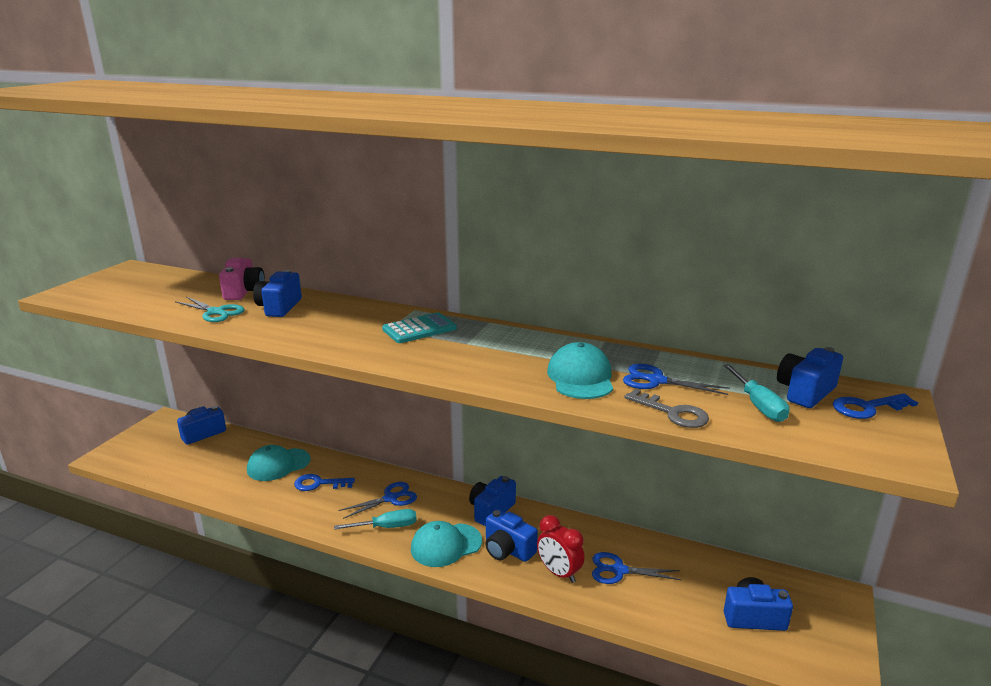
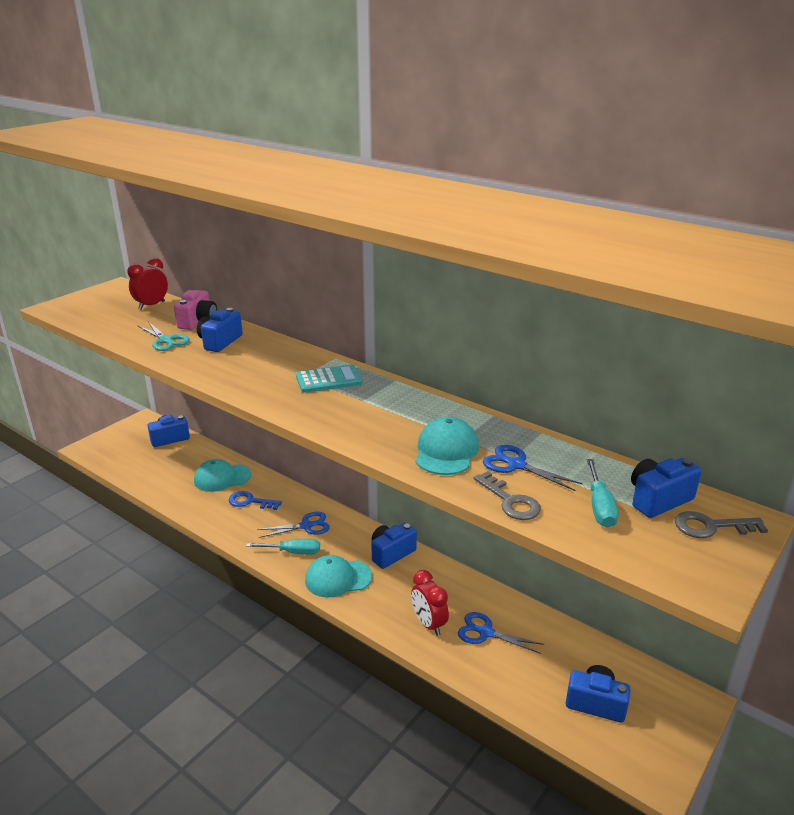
camera: 15 degrees right, 5 degrees up
blue camera [485,509,538,562] -> none
blue key [833,393,918,419] -> grey key [675,511,768,538]
none -> red clock [127,258,168,310]

